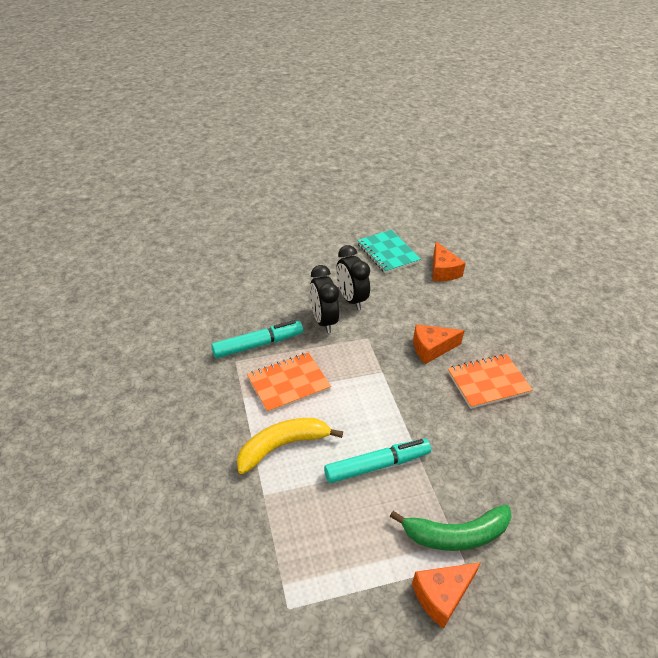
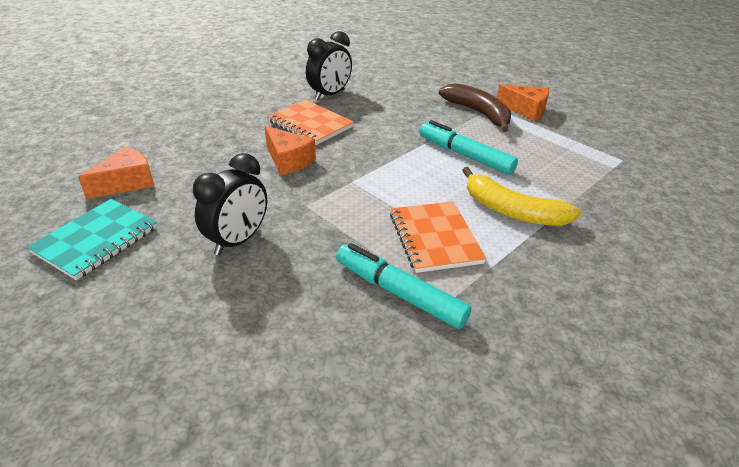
camera: 120 degrees left, 5 degrees down
orange notebook [247,352,331,413] -> orange notebook turned 45 degrees clockwise [390,201,486,273]
black clock [310,265,339,333] -> black clock moved to [306,31,352,100]
green banana [390,505,512,551] -> brown banana [439,83,511,132]

